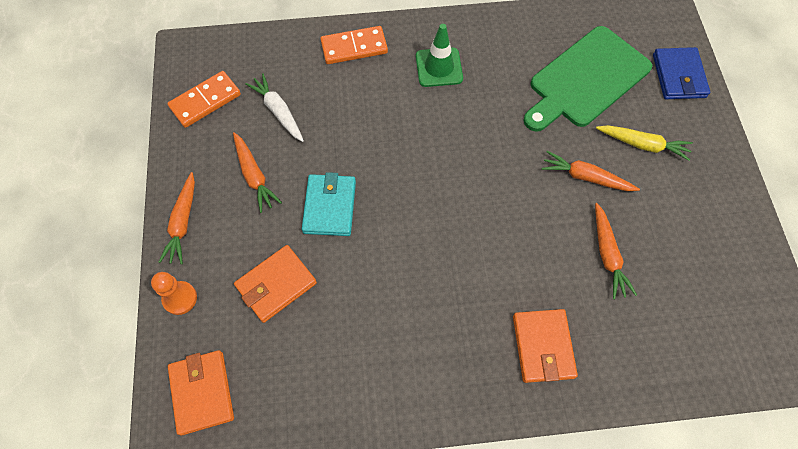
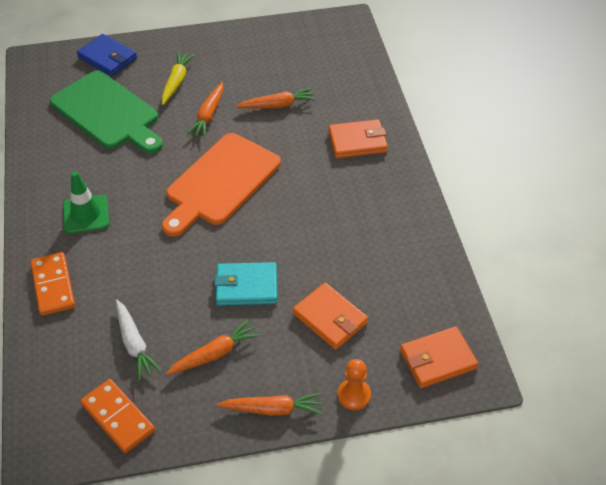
camera: 95 degrees left, 15 degrees down
white carrot [245,73,304,142] -> white carrot turned 75 degrees counterclockwise [116,300,162,380]
blue wallet [653,47,710,99] -> blue wallet turned 45 degrees clockwise [77,34,137,77]
none -> orange cutting board [162,133,281,237]

